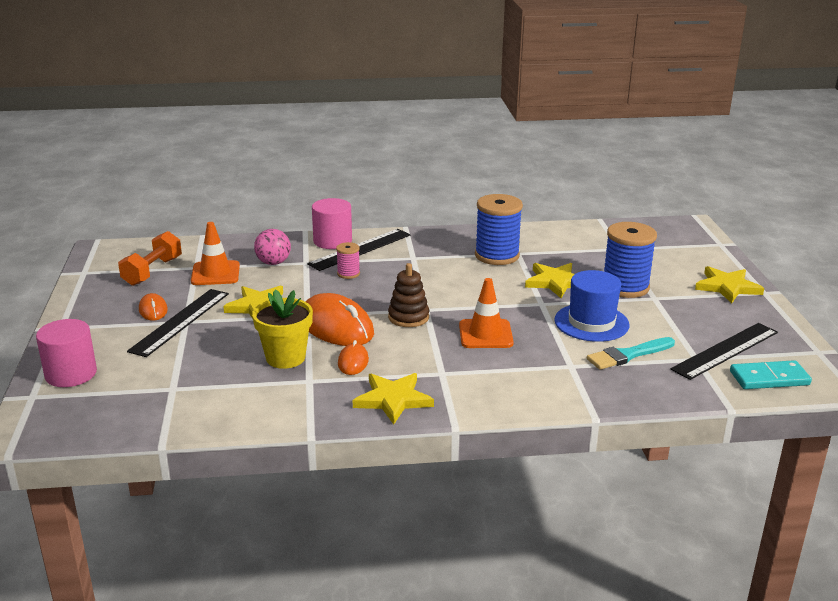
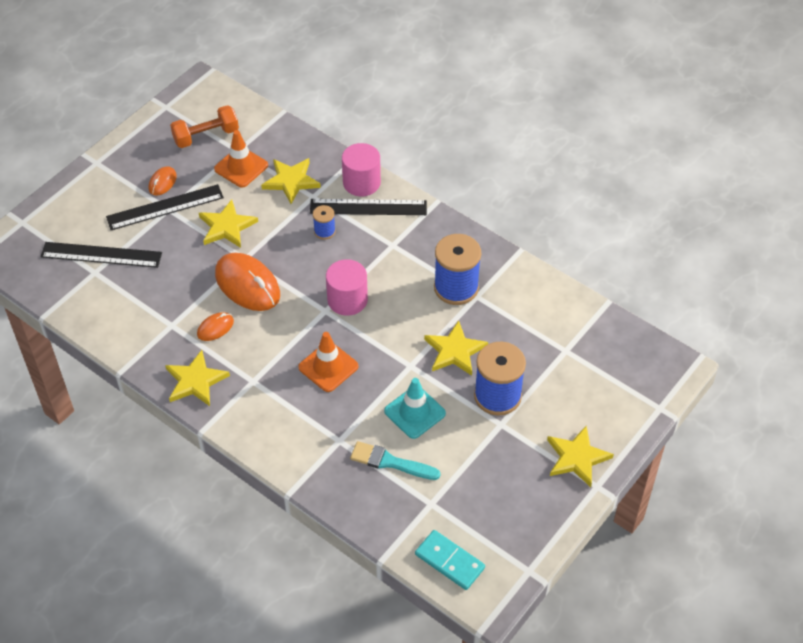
camera: 45 degrees right, 25 degrees up
pink cylinder [36,319,97,387] -> pink cylinder moved to [326,259,368,316]
yellow flower pot [252,289,313,369] -> none
pink ball [254,229,291,265] -> yellow star [261,158,321,204]
orange mouse [306,293,374,346] -> orange mouse turned 45 degrees counterclockwise [215,253,280,311]
pink spool [336,242,360,279] -> blue spool [313,205,336,240]
brown stacking toy [388,263,429,327] -> none
blue hat [554,270,629,342] -> turquoise traffic cone [384,378,446,439]
black ruler [671,323,778,380] -> black ruler moved to [41,242,162,268]

